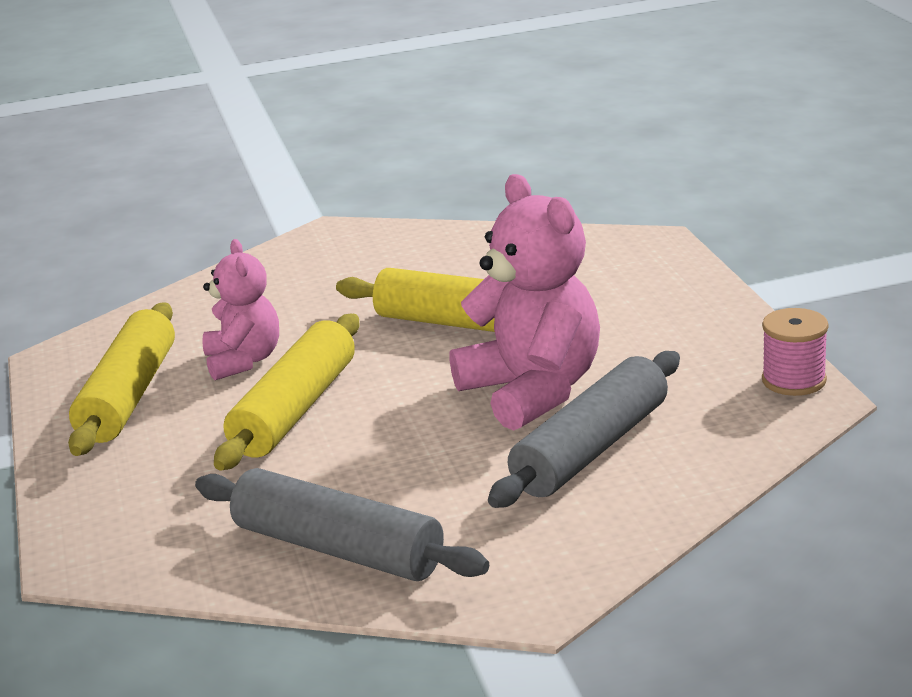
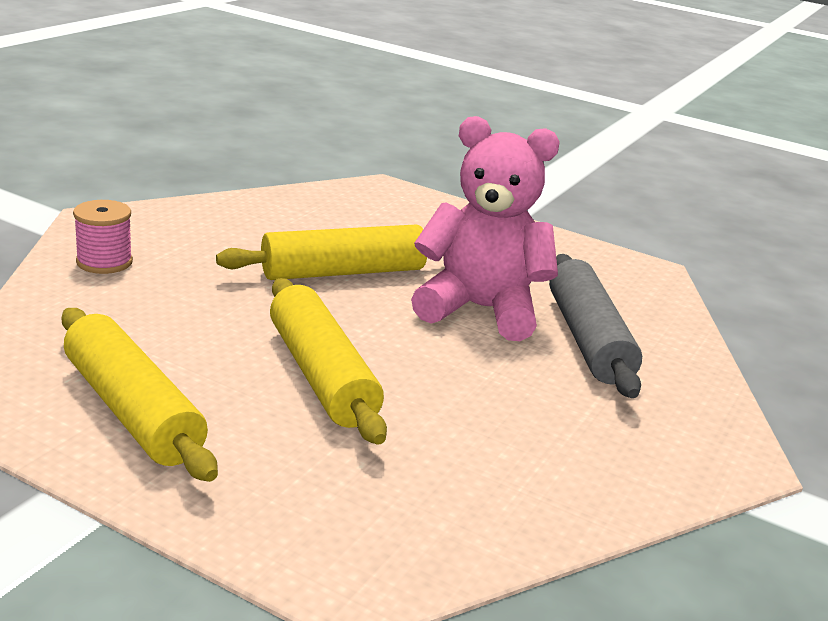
camera: 50 degrees left, 0 degrees up
grey rolling pin [195,468,489,581] -> none
pink teddy bear [202,239,279,380] -> none
pink spool [762,308,829,396] -> pink spool moved to [73,200,133,274]

